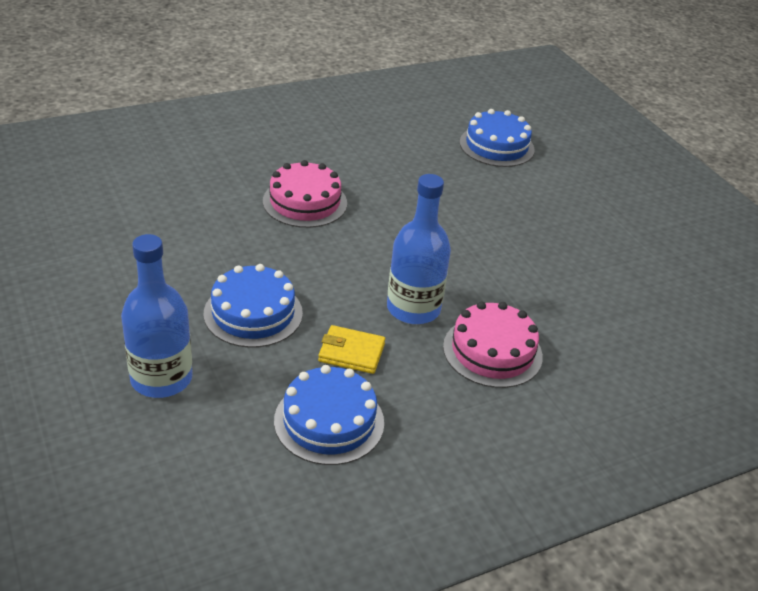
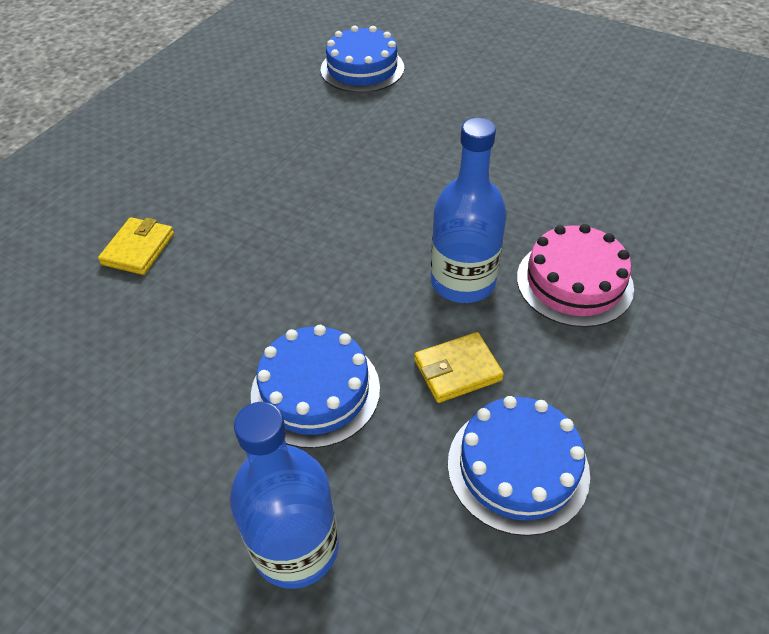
camera: 30 degrees left, 10 degrees up
pink cake [263,160,347,228] -> none
none -> yellow wallet [98,217,174,275]

